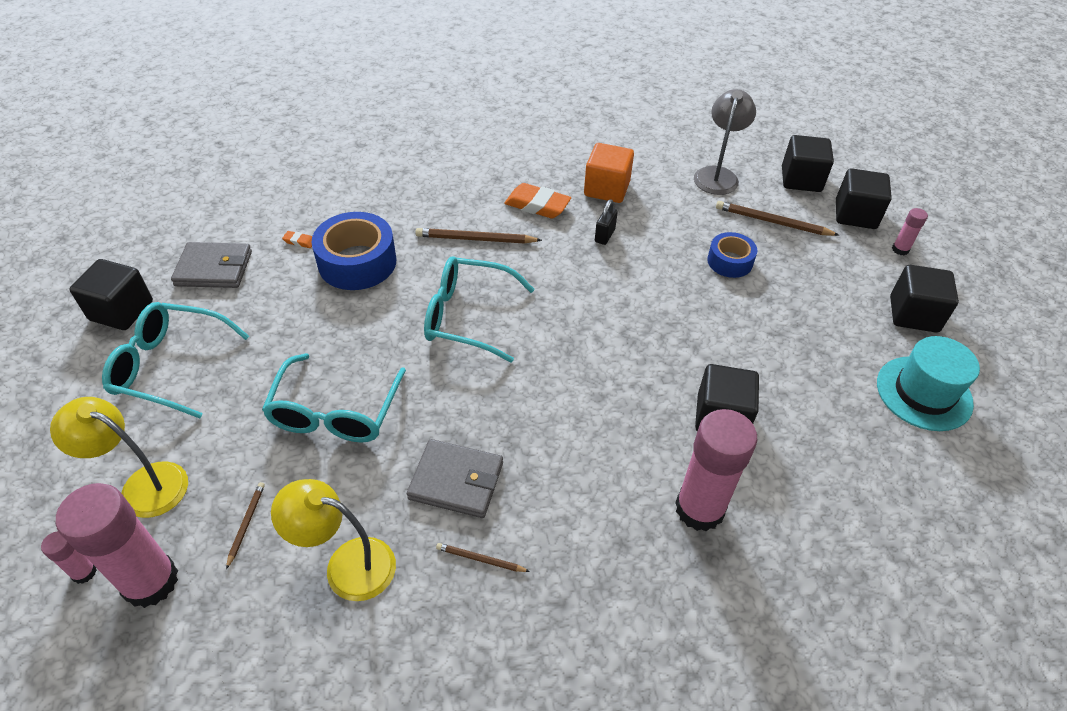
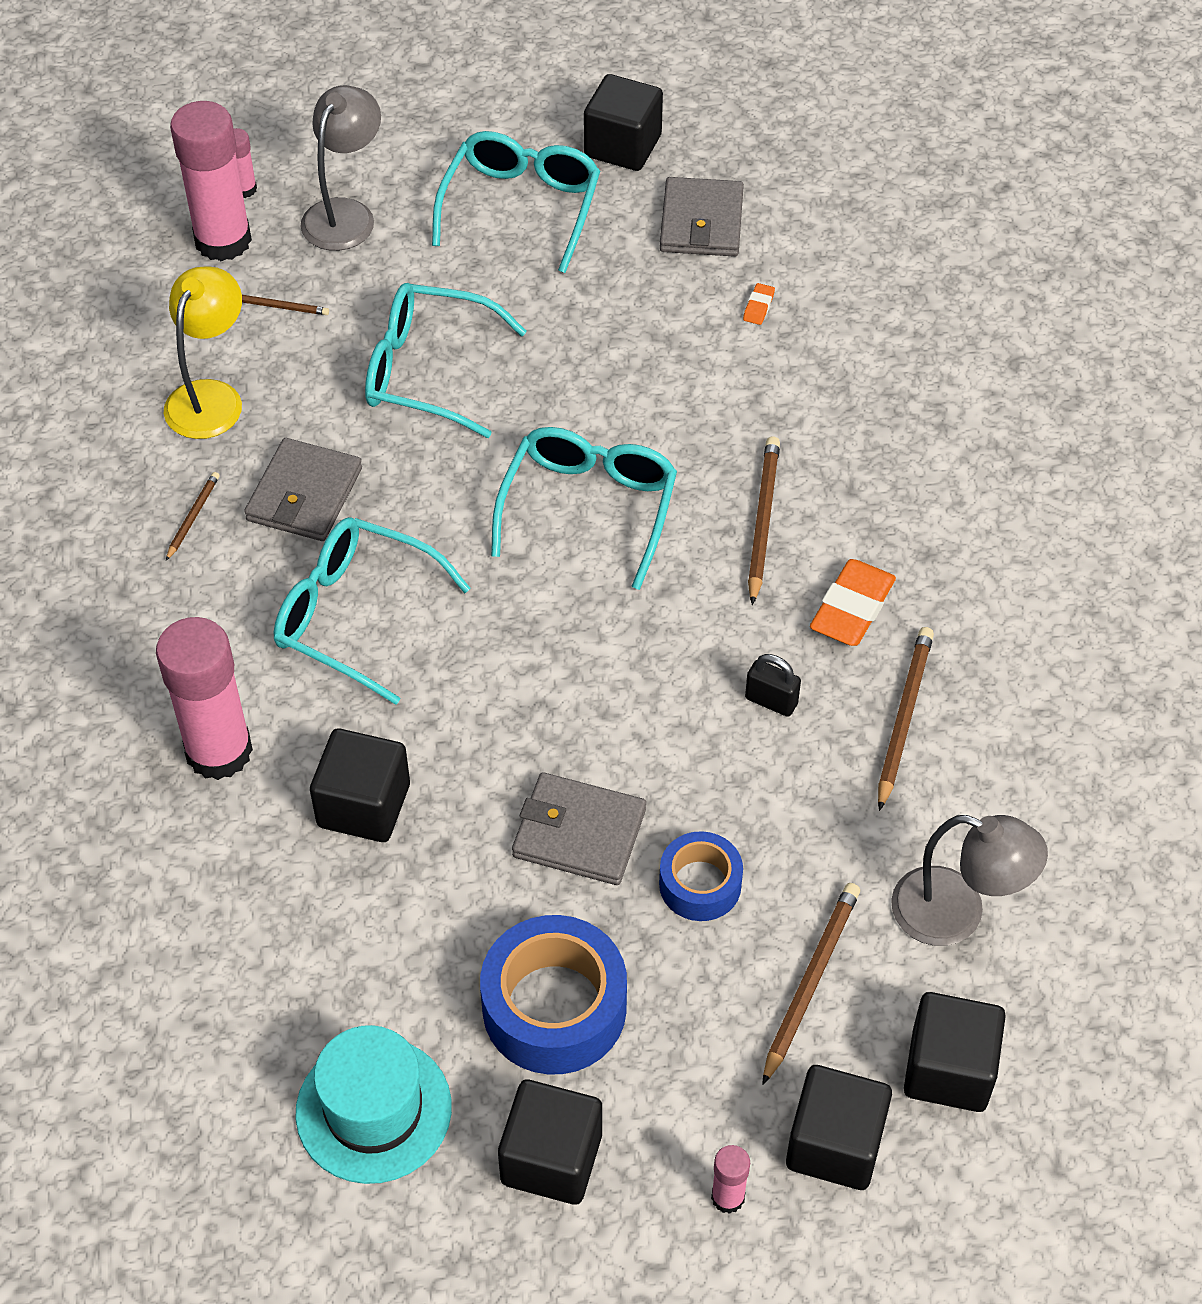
camera: 95 degrees right, 5 degrees up
yellow lamp [50,397,188,518] -> grey lamp [300,85,381,251]
blue tape [312,212,396,290] -> blue tape moved to [480,915,627,1075]
orange cube [584,143,634,203] -> brown pencil [878,627,934,811]
none -> turquoise glasses [274,517,471,705]
none -> grey wallet [512,772,646,885]

